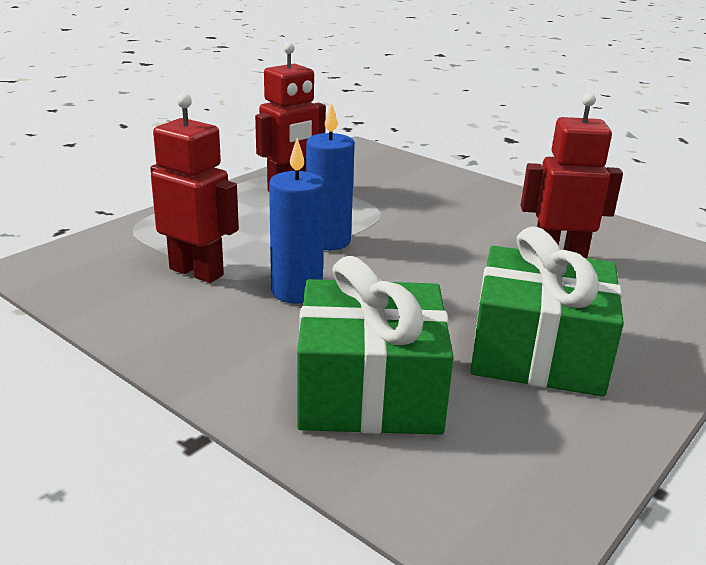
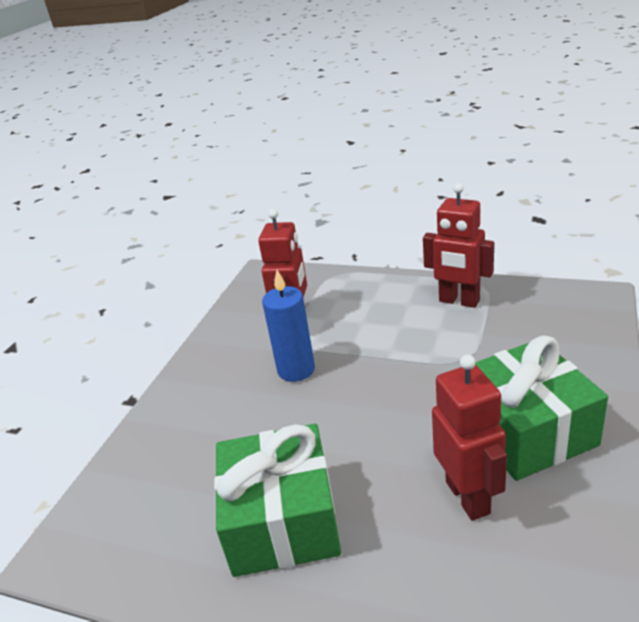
camera: 75 degrees right, 5 degrees up
green gift [297,256,454,435] -> green gift moved to [475,336,608,481]
blue candle [306,102,355,250] -> none

